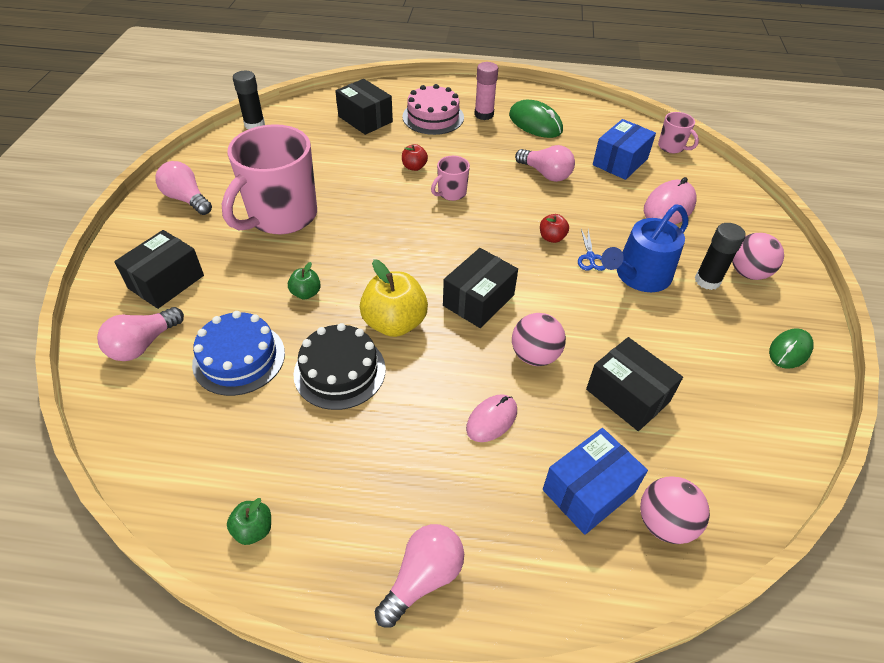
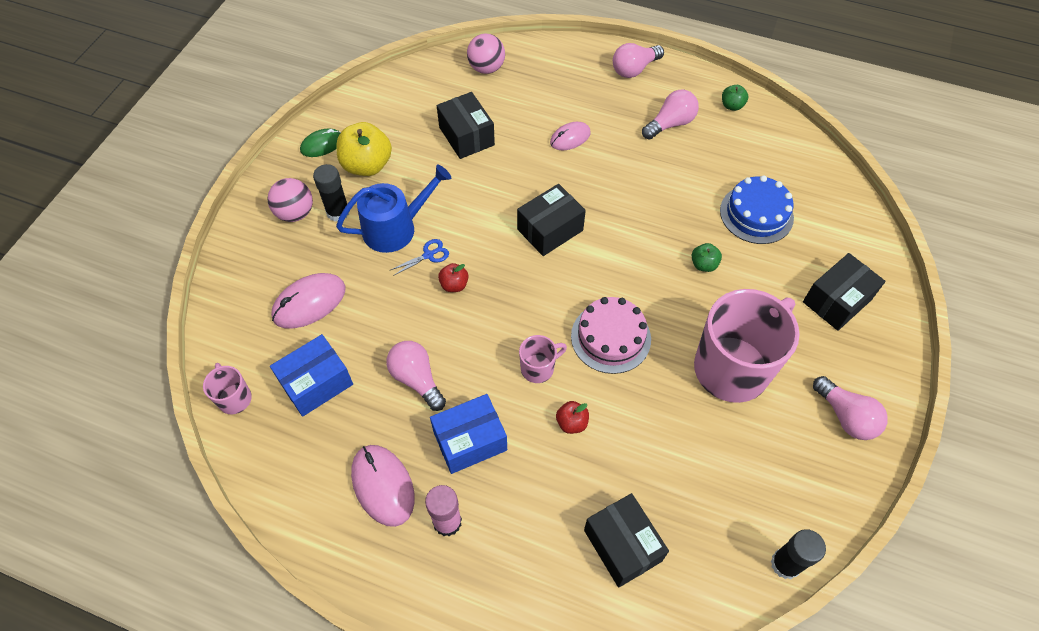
camera: 165 degrees left, 10 degrees up
pink light bulb [97,307,184,361] -> pink light bulb moved to [642,90,699,140]
black cake [293,323,386,410] -> none
yellow apple [360,259,428,337] -> yellow apple moved to [336,122,392,176]
pink cake [402,84,464,135] -> pink cake moved to [571,297,651,374]
green mouse [509,100,563,138] -> pink mouse [351,445,415,527]
pink ball [512,313,566,366] -> none
blue box [543,428,648,535] -> blue box moved to [430,394,507,474]
blue scissors [578,229,606,271] -> blue scissors turned 45 degrees clockwise [391,239,449,276]

